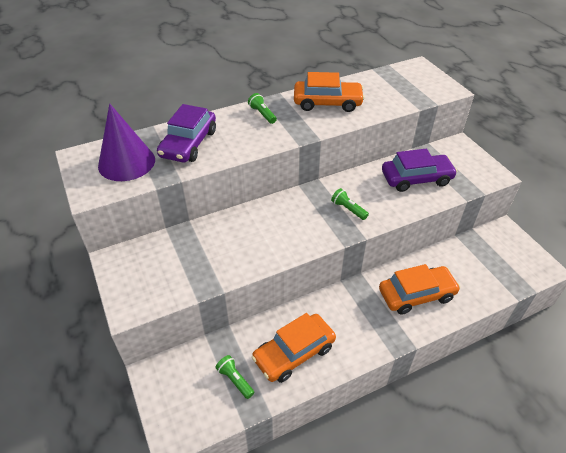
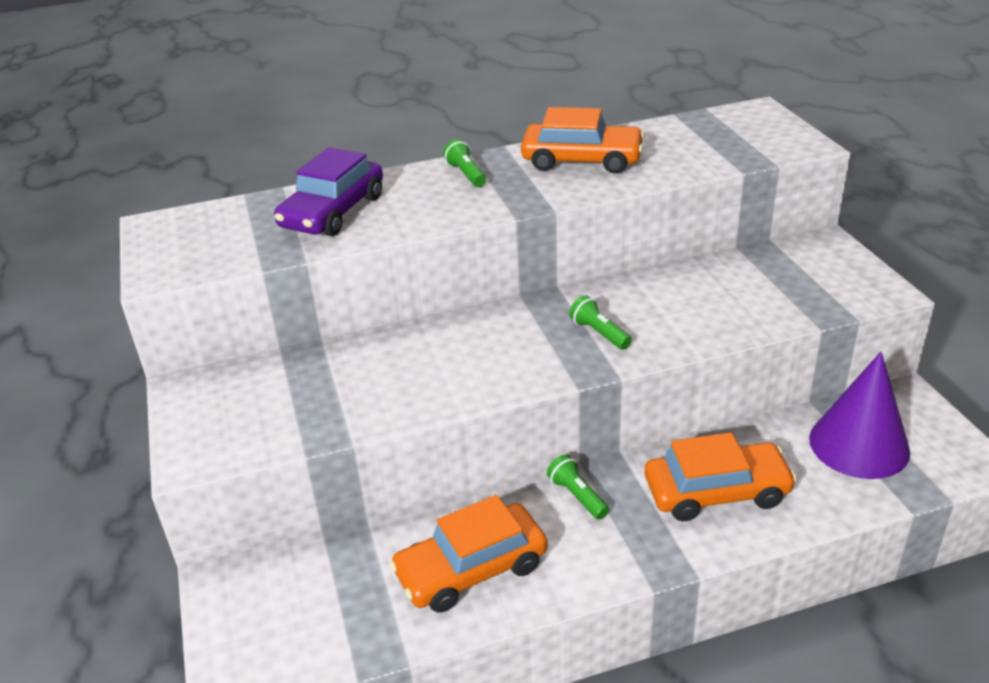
camera: 10 degrees right, 10 degrees down
purple cone [98,103,155,181] -> purple cone moved to [809,352,910,479]
green flashlight [215,355,255,399] -> green flashlight moved to [547,455,609,520]
purple car [382,149,457,192] -> none

